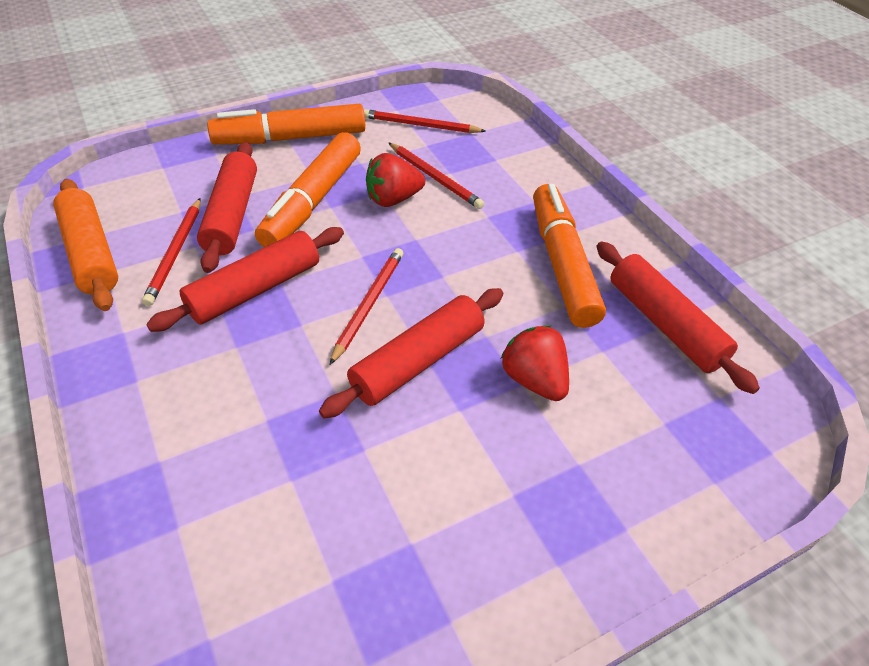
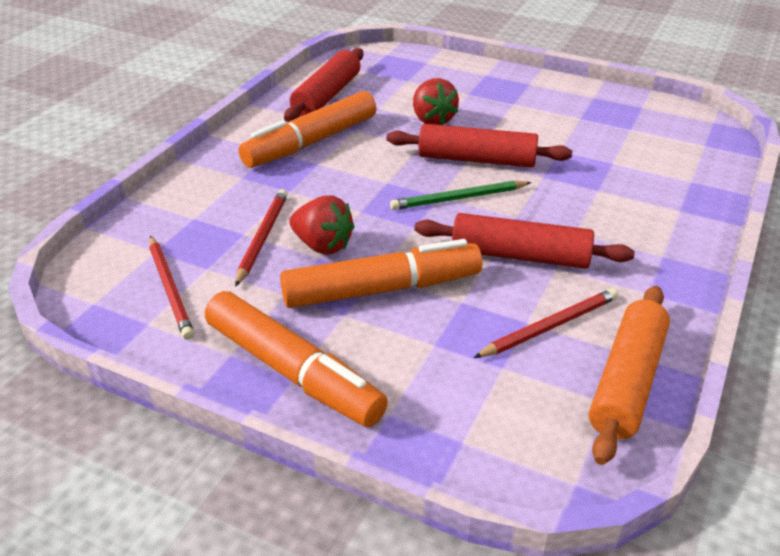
camera: 125 degrees left, 10 degrees down
red rolling pin [197,142,257,273] -> none
red pencil [330,248,403,365] -> green pencil [390,181,532,210]
red strawberry [501,325,569,401] -> red strawberry turned 45 degrees counterclockwise [413,78,459,125]

